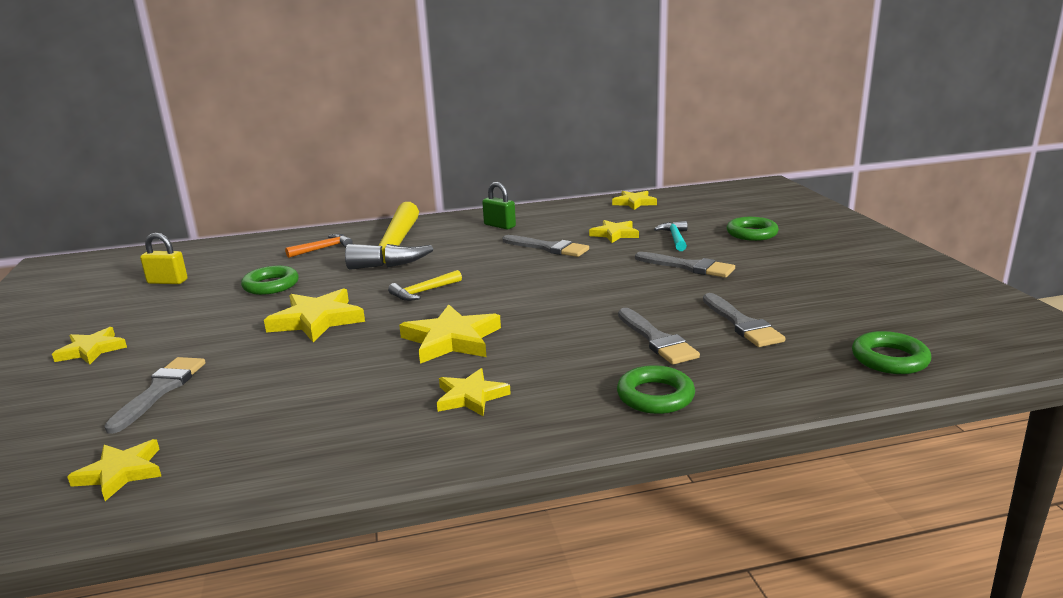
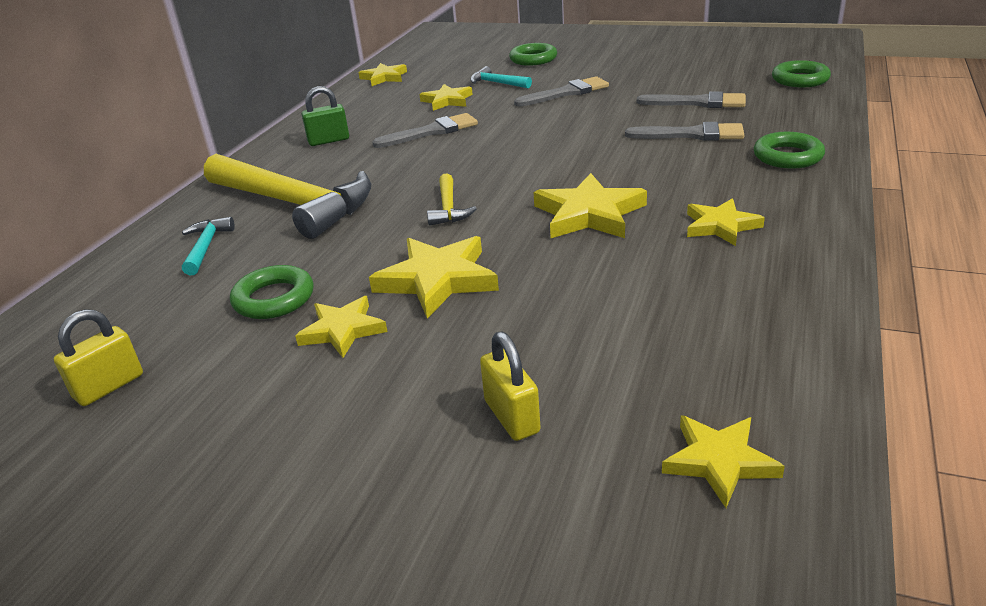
camera: 55 degrees left, 10 degrees up
yellow star [52,327,127,365] -> yellow star moved to [295,296,387,358]
grey brush [104,357,205,434] -> yellow padlock [480,332,541,441]
orange hammer [285,234,353,258] -> turquoise hammer [182,217,235,275]

